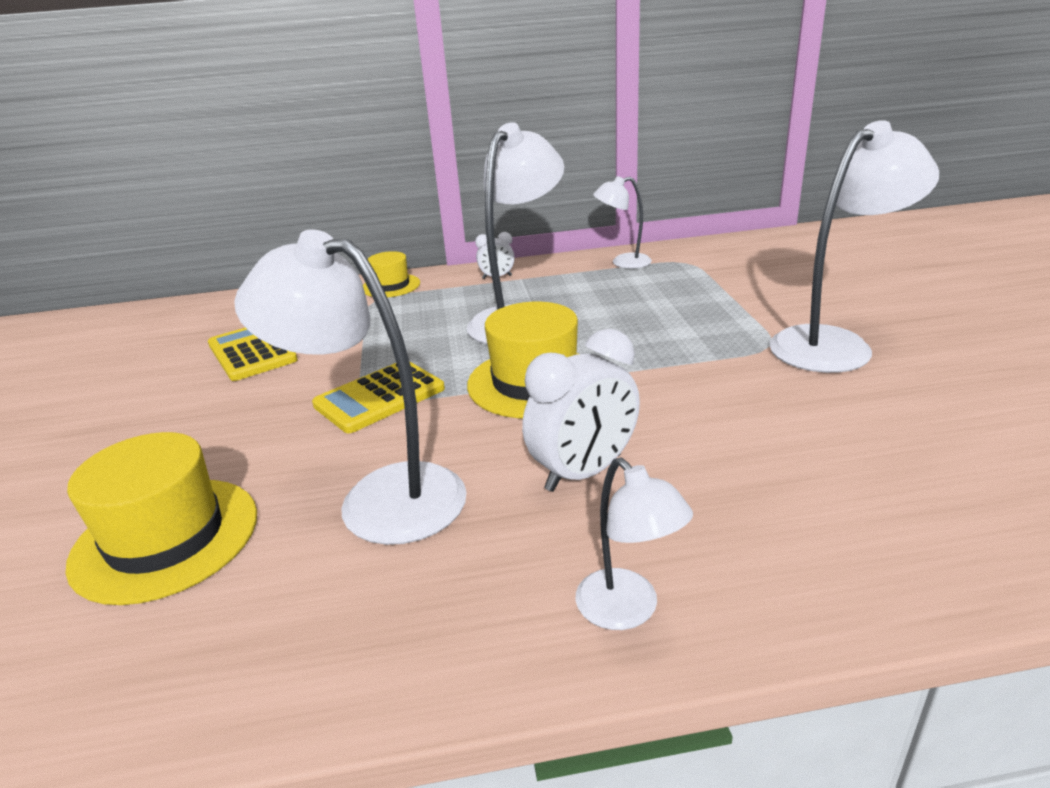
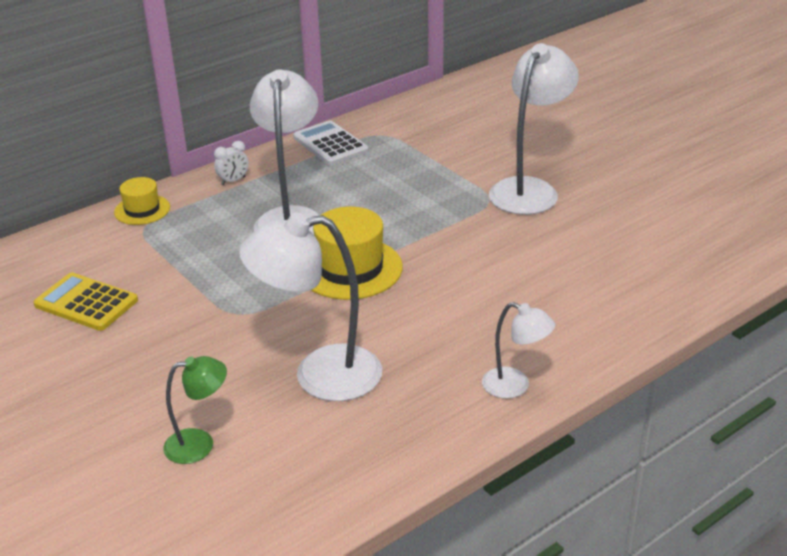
camera: 30 degrees left, 5 degrees up
yellow hat [65,432,257,605] -> green lamp [163,356,227,464]
yellow calculator [312,361,445,433] -> none
white clock [522,329,640,492] -> none
white lamp [593,176,652,269] -> white calculator [293,120,369,165]

